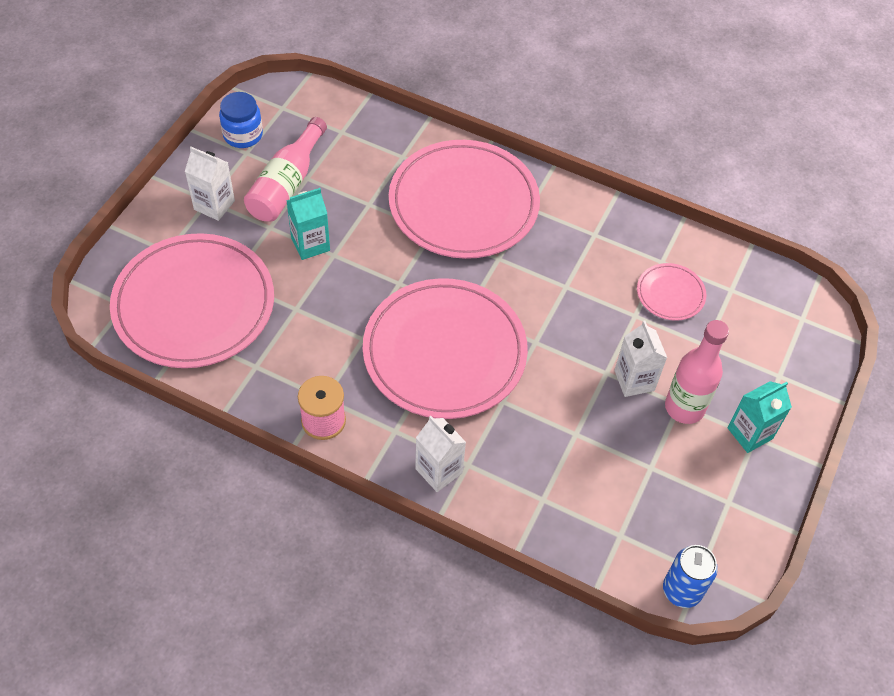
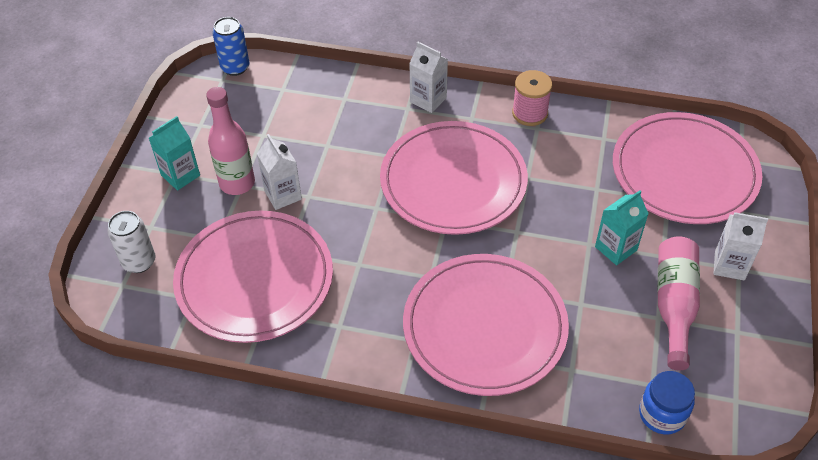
camera: 170 degrees right, 5 degrees down
blue jar [219,92,263,148] -> blue jar moved to [639,371,695,434]
pink plate [637,263,706,321] -> pink plate [173,211,333,343], size x2.27
none -> white can [108,211,155,273]

